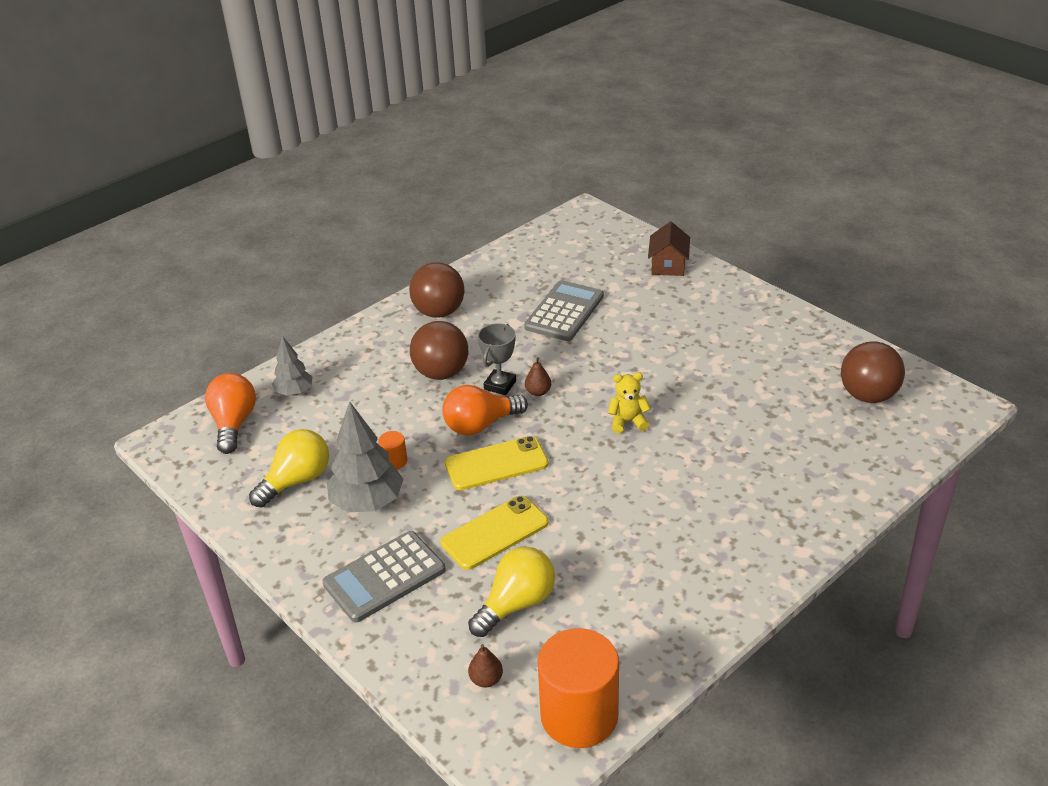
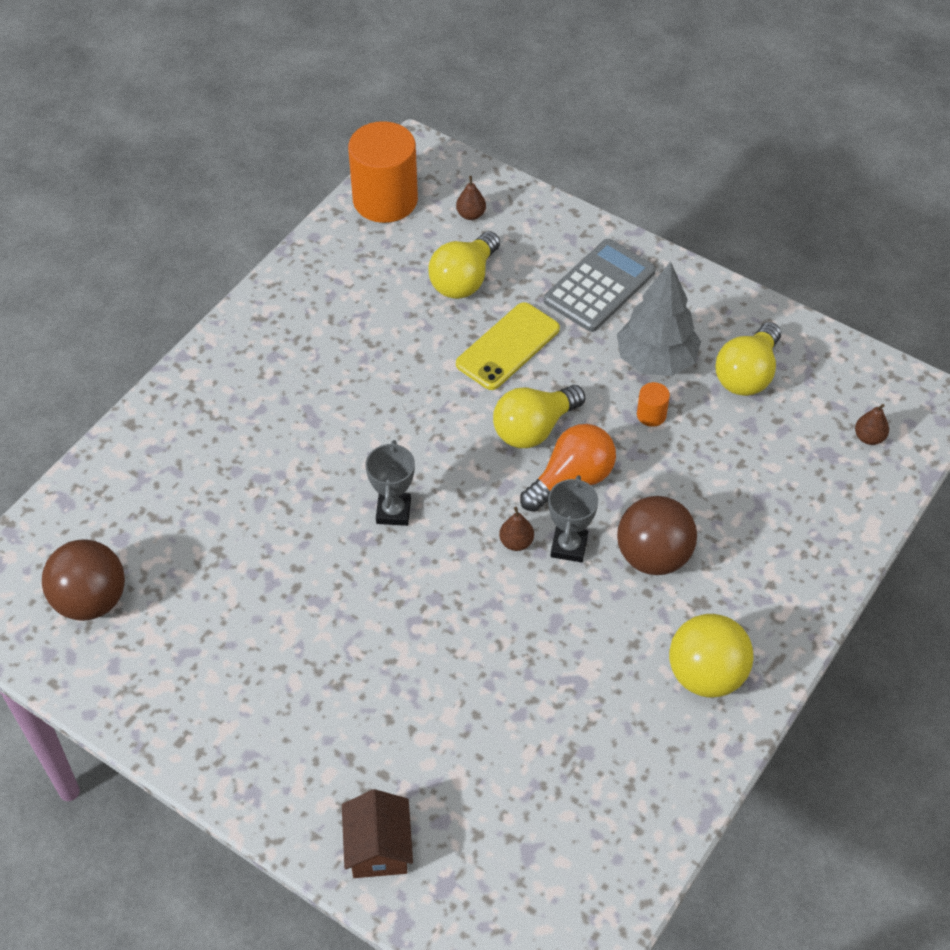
camera: 165 degrees right, 15 degrees up
orange light bulb [205,373,256,454] -> brown pear [855,404,889,445]
grey tree [272,336,313,396] -> none
brown ball [409,262,465,318] -> yellow ball [669,614,754,698]
yellow phone [445,436,548,490] -> yellow light bulb [493,385,585,448]
grey calculator [524,280,604,341] -> none
yellow teddy bear [608,372,651,434] -> grey trophy [366,440,415,526]

